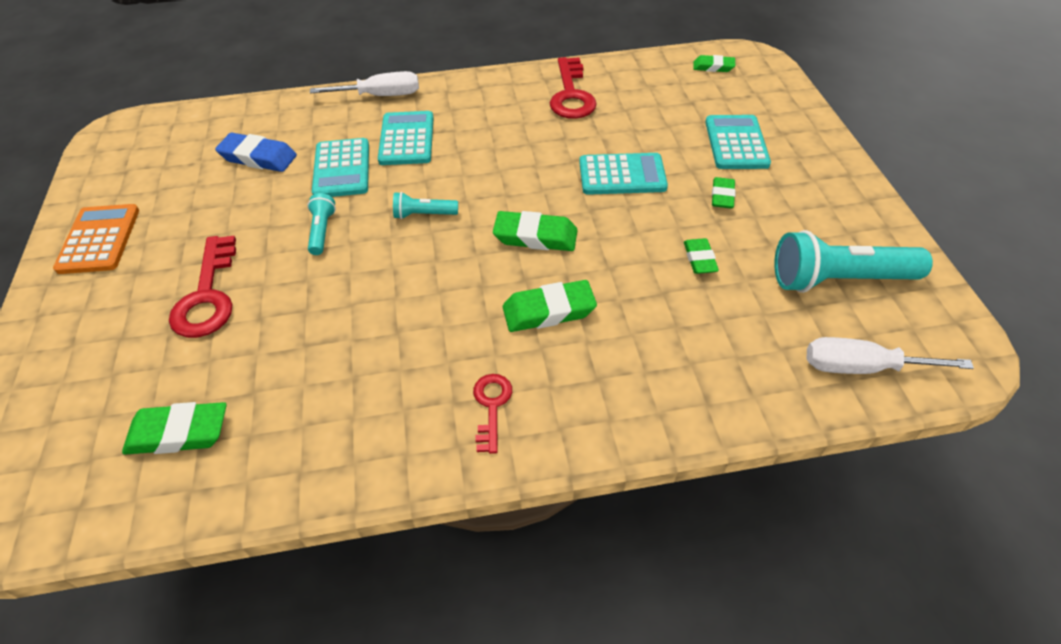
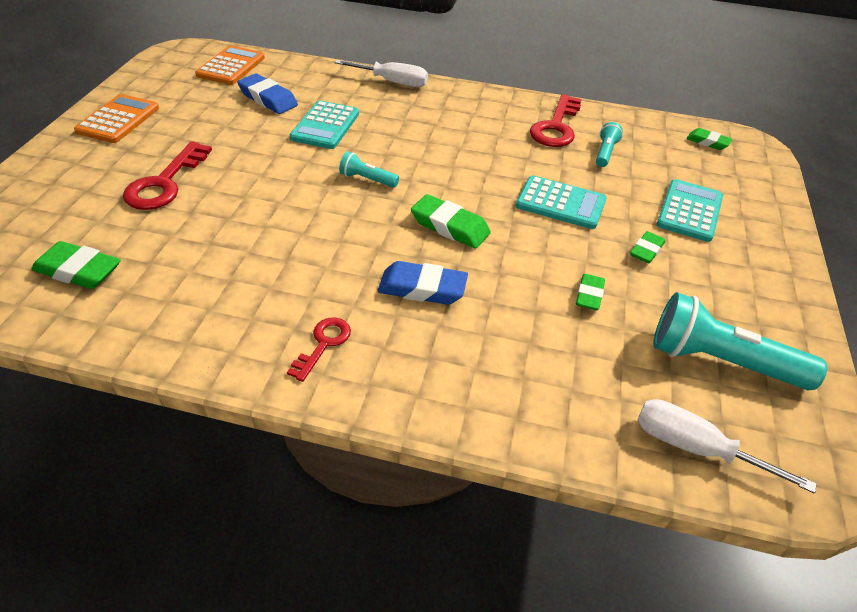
camera: 20 degrees right, 5 degrees down
turquoise flashlight [307,193,336,255] -> turquoise flashlight moved to [596,122,623,167]
turquoise calculator [378,111,434,165] -> none
green eraser [503,280,597,332] -> blue eraser [378,261,468,305]
none -> orange calculator [195,45,265,85]

